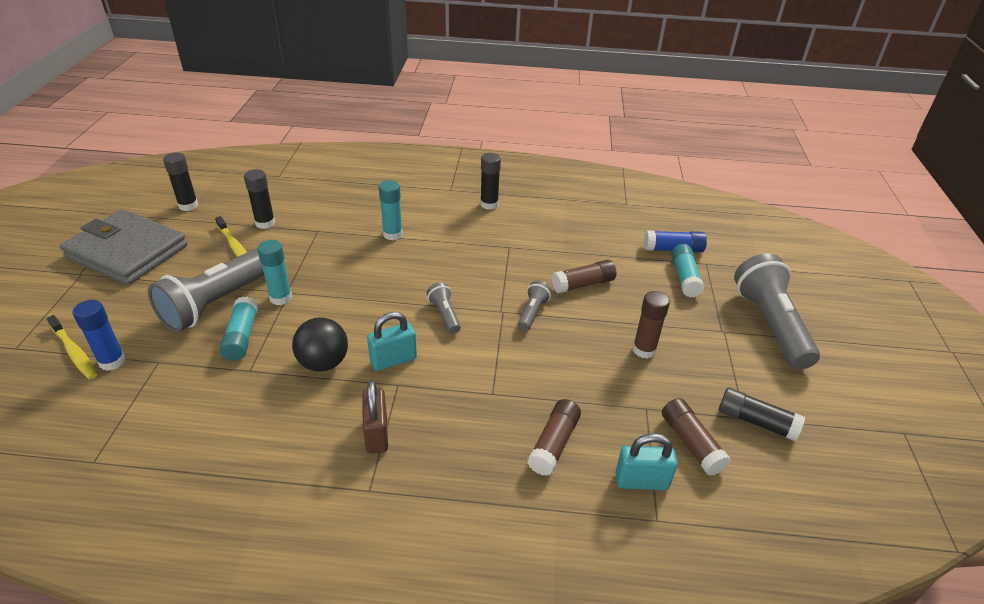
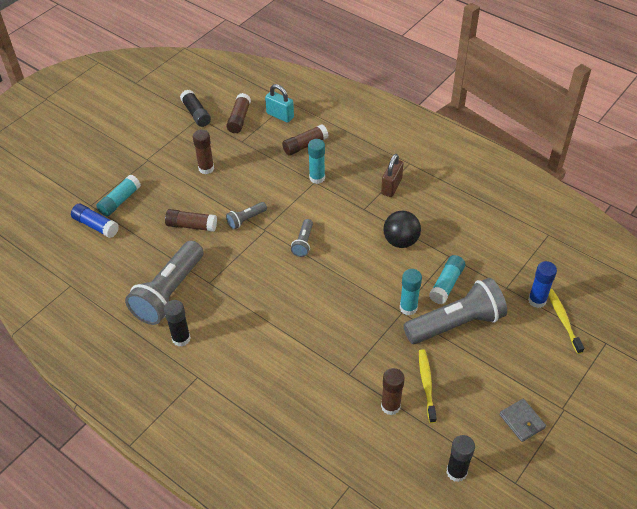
camera: 145 degrees left, 10 degrees up
grey wallet [60,210,187,285] -> grey wallet [499,399,546,442], size x0.41
black glue stick [244,169,275,229] -> brown glue stick [381,368,405,415]
turquoise padlock [367,312,417,371] -> none
turquoise glue stick [379,180,403,240] -> turquoise glue stick moved to [308,139,325,184]
grey flashlight [734,253,820,370] -> grey flashlight moved to [125,241,204,325]

